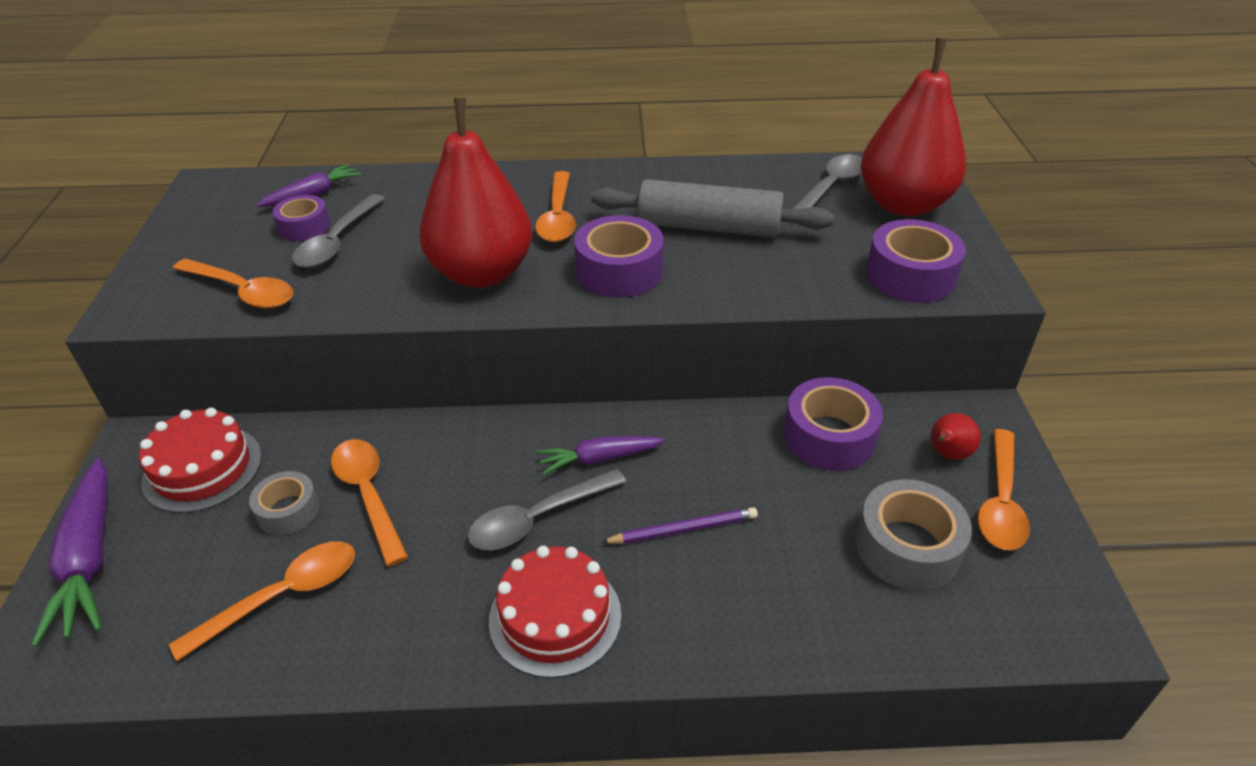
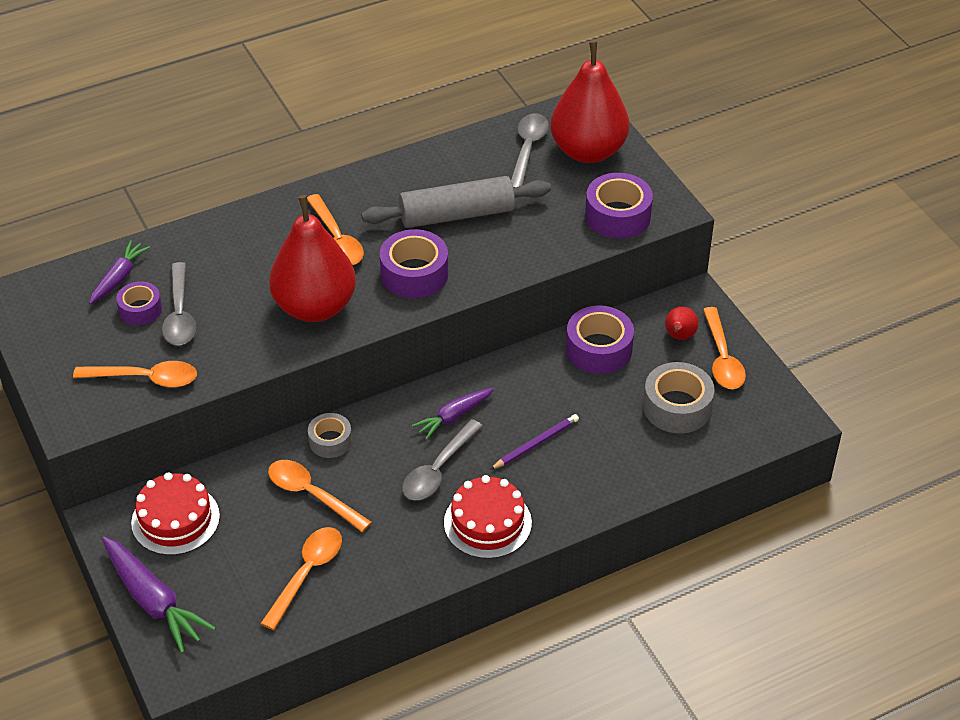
camera: 25 degrees left, 5 degrees up
grey tape [249,471,320,535] -> grey tape moved to [308,413,352,458]

